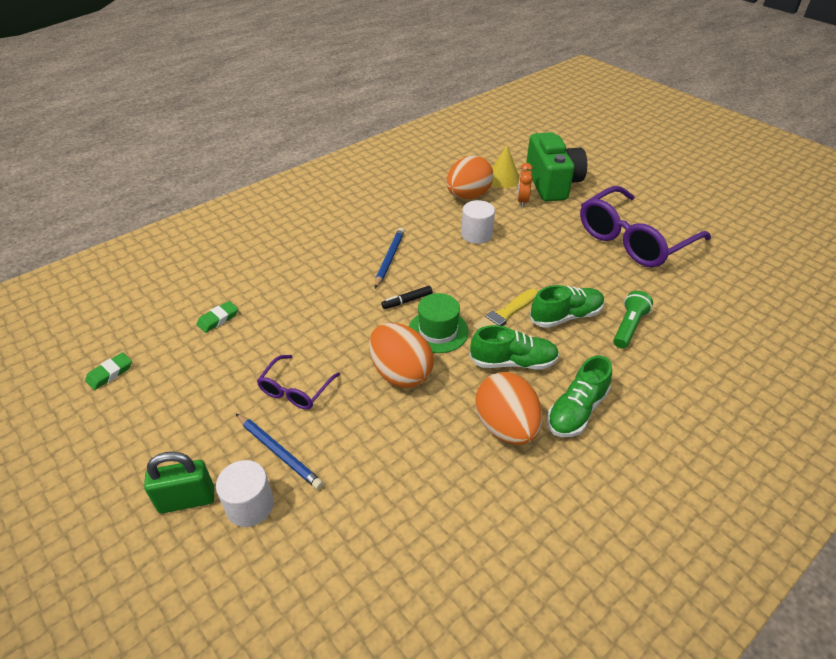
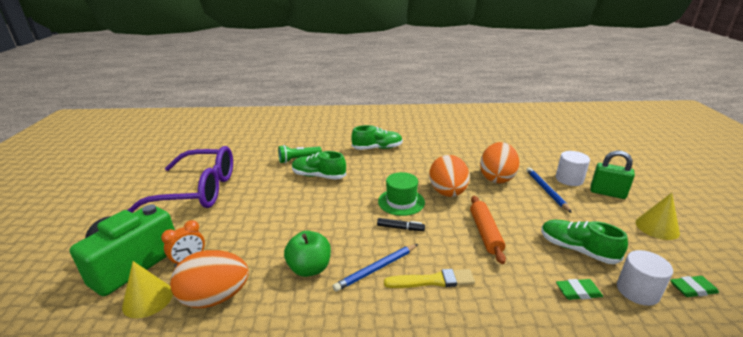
camera: 140 degrees left, 15 degrees down
purple glasses [257,355,340,409] -> none
white cylinder [461,200,495,244] -> white cylinder moved to [617,250,673,306]
green shoe [469,325,559,369] -> green shoe moved to [541,220,628,264]
yellow brush [473,289,538,330] -> yellow brush moved to [384,269,475,288]
orange egg [475,372,542,445] -> orange egg moved to [480,142,519,183]
none -> green apple [284,231,331,277]
none -> orange rolling pin [470,196,506,264]
none -> yellow cone [635,193,680,240]

